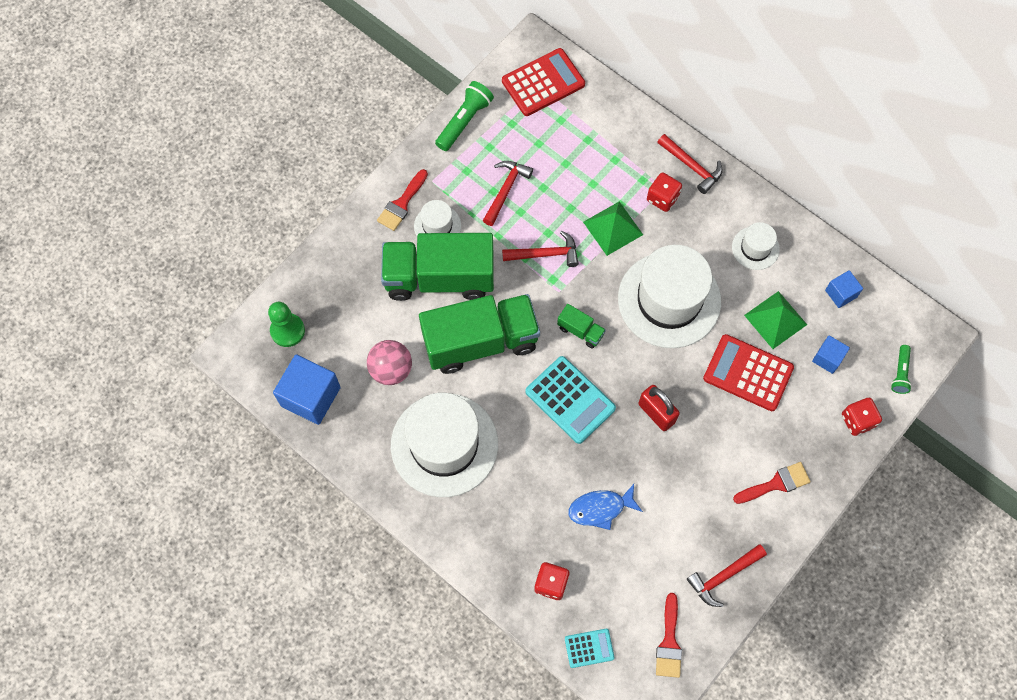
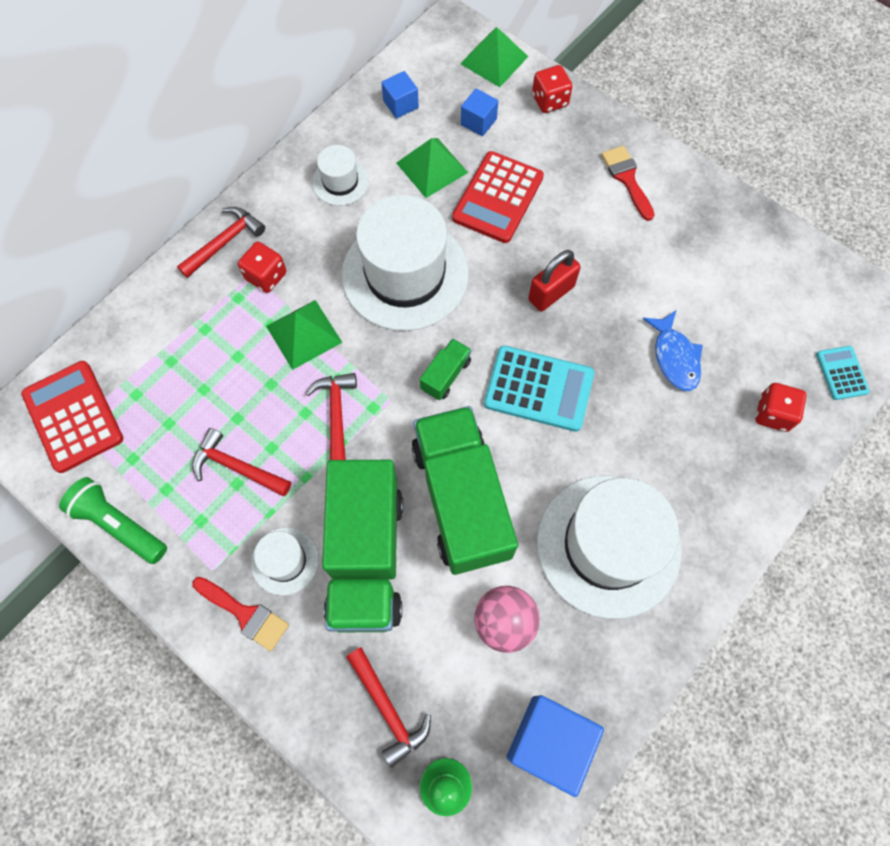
camera: 90 degrees left, 0 degrees up
turquoise calculator [525,356,616,444] -> turquoise calculator turned 60 degrees clockwise [484,346,594,432]
red brush [656,593,682,678] -> none
red hammer [687,544,767,607] -> red hammer moved to [346,647,431,768]
green flashlight [891,345,912,394] -> green pyramid [460,27,528,87]

